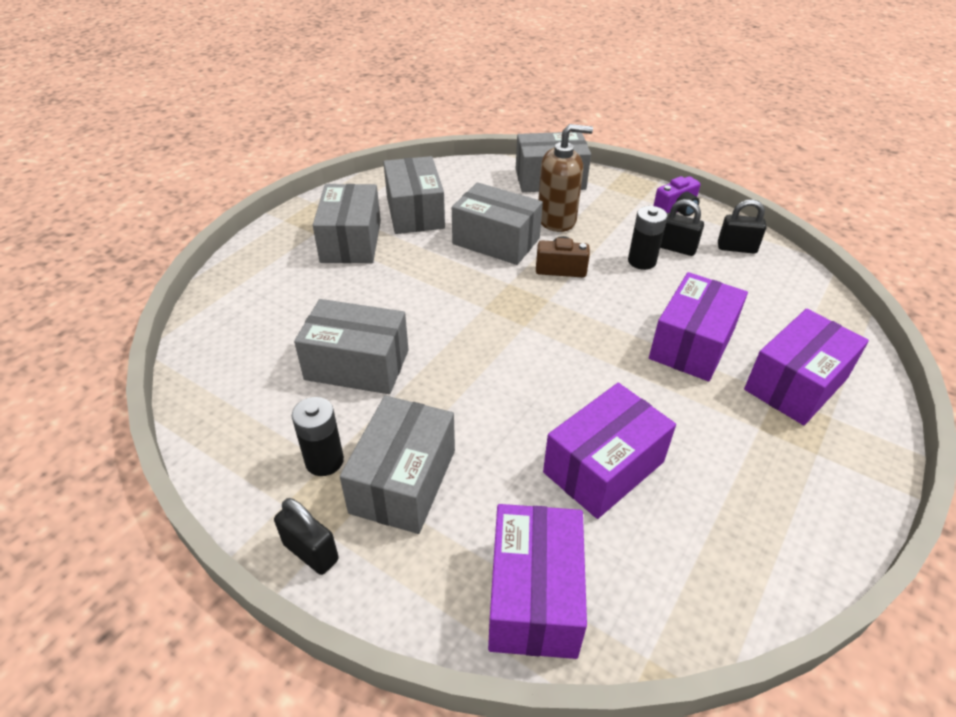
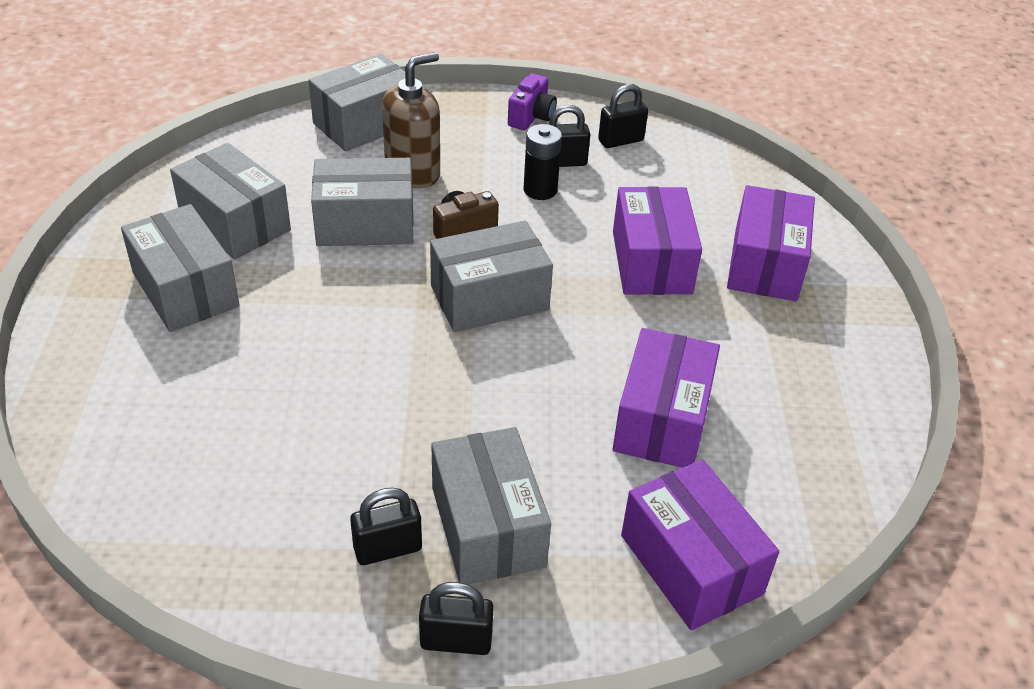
camera: 35 degrees left, 0 degrees up
black battery [292,397,344,476] -> black padlock [350,487,422,565]
grey box [294,299,408,394] -> grey box moved to [430,221,553,332]

